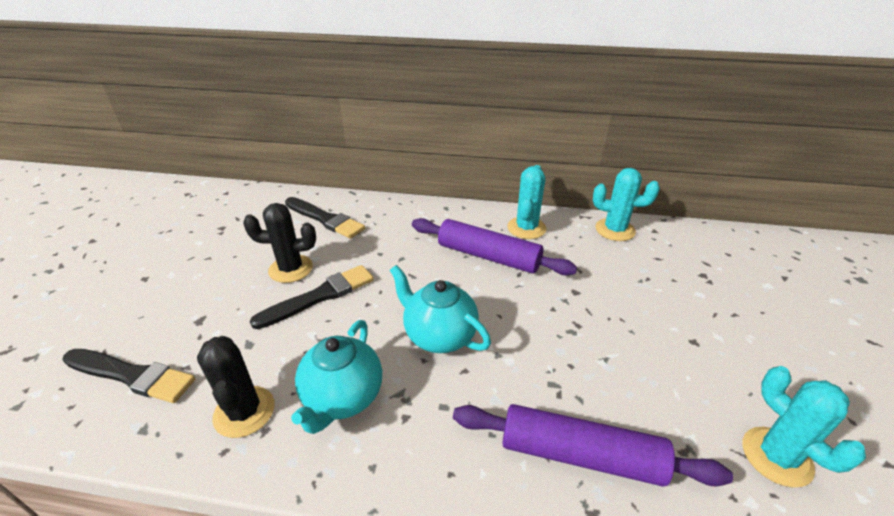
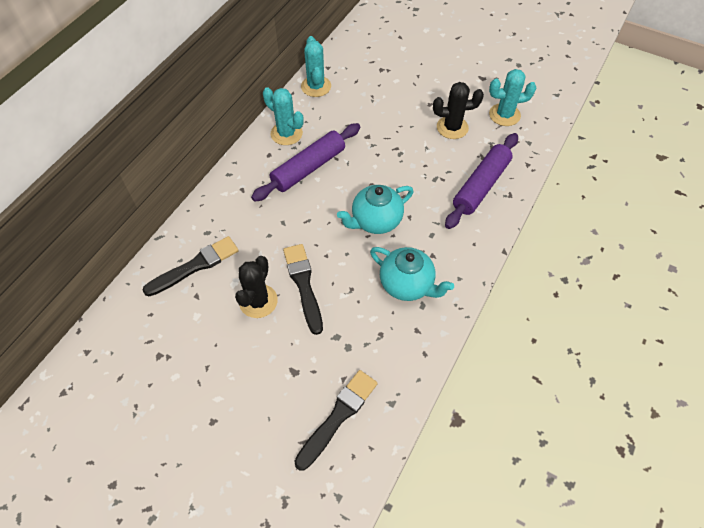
camera: 70 degrees left, 20 degrees up
black cactus [197,336,275,438] -> black cactus moved to [433,82,484,139]
turquoise cactus [593,168,660,241] -> turquoise cactus turned 45 degrees counterclockwise [301,36,331,97]

